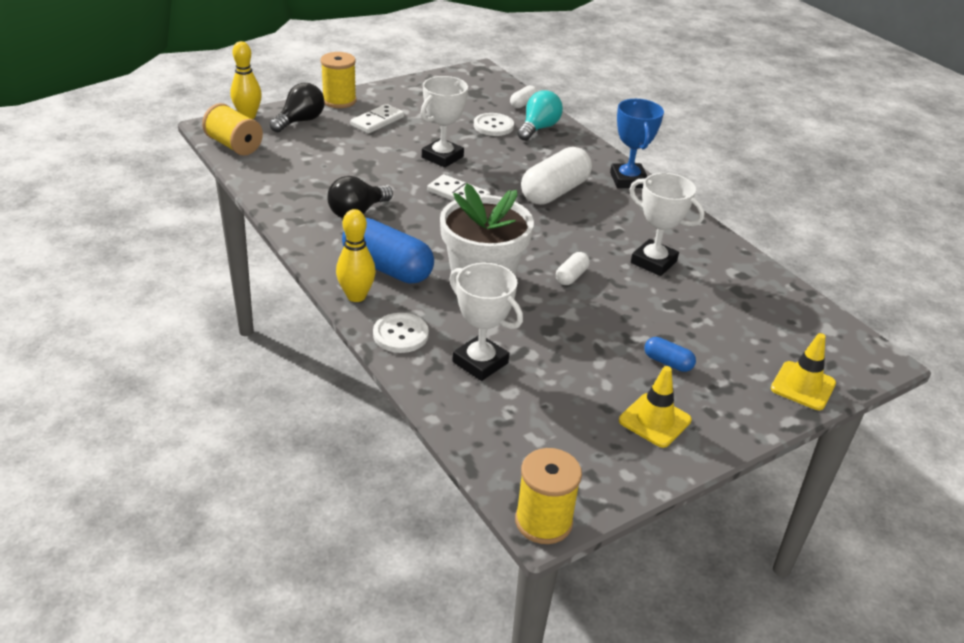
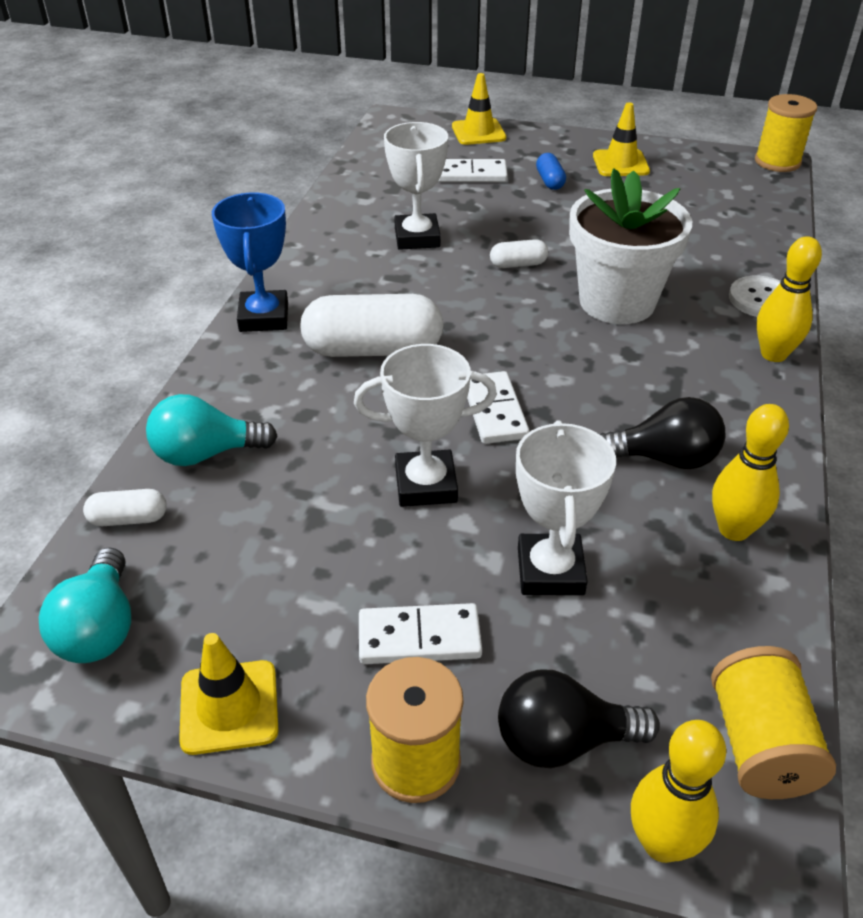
camera: 130 degrees left, 5 degrees up
blue capsule [342,218,434,284] -> none
white trophy [449,262,523,381] -> white trophy moved to [516,420,616,595]
white button [474,113,514,136] -> none
blue trophy [610,99,664,188] -> blue trophy turned 45 degrees counterclockwise [212,192,288,332]
none -> turquoise light bulb [39,547,131,663]
none -> yellow traffic cone [179,633,279,755]
none -> white domino [438,159,508,182]
none -> yellow bowling pin [712,404,789,541]

